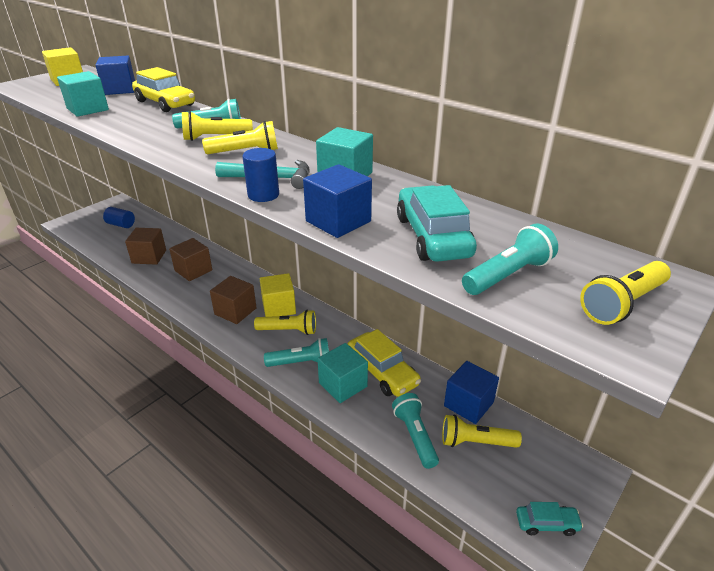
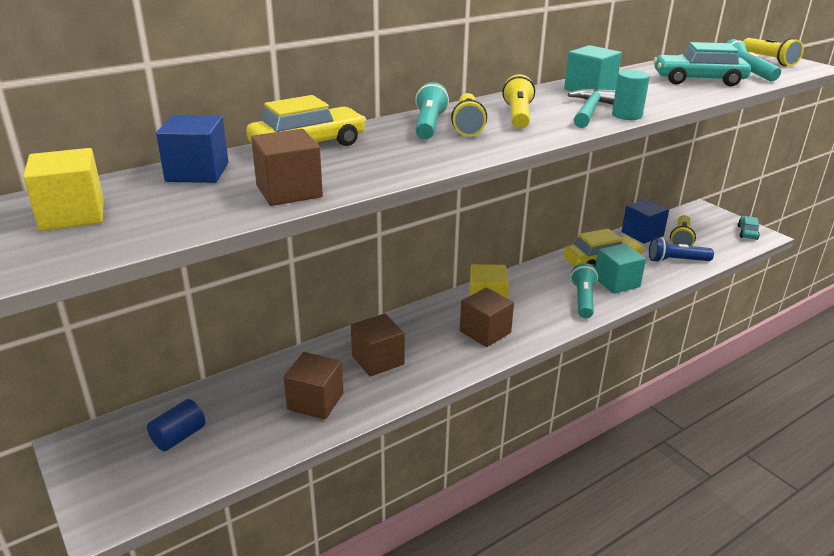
camera: 75 degrees left, 5 degrees down
turquoise cube [57,71,109,117] -> brown cube [251,129,323,206]
blue cylinder [242,148,279,202] -> turquoise cylinder [612,70,650,120]
yellow flashlight [254,310,316,335] -> none
blue cube [303,164,372,238] -> none
turquoise flashlight [392,393,439,469] -> blue flashlight [649,237,714,263]

